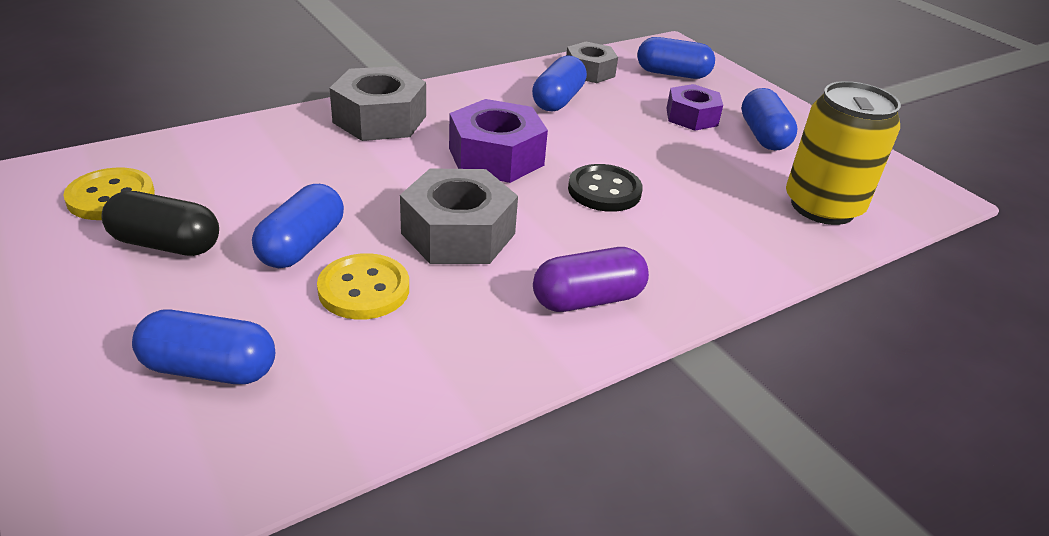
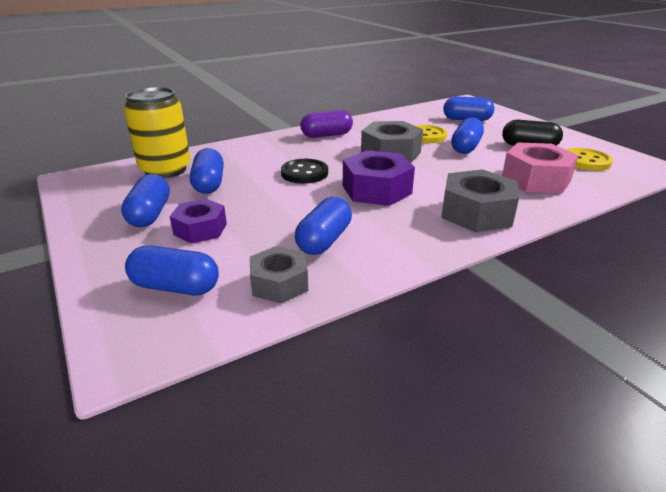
camera: 175 degrees left, 5 degrees down
none -> blue capsule [190,148,224,194]
none -> pink nut [502,143,579,193]

